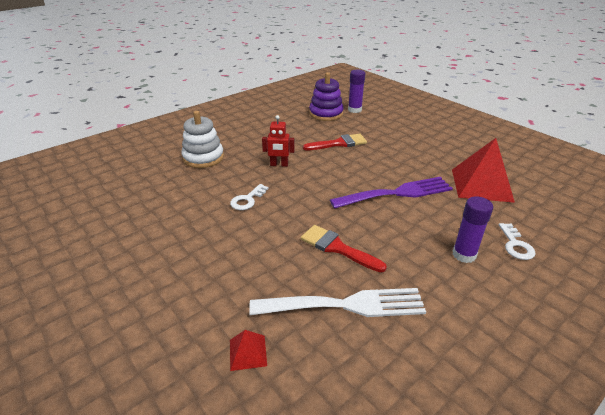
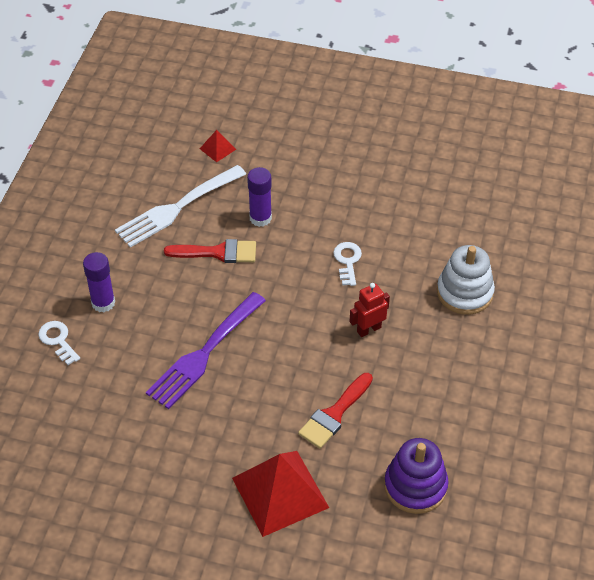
camera: 145 degrees right, 15 degrees up
purple glue stick [348,70,365,113] -> purple glue stick moved to [247,167,272,227]
red pyramid [452,138,515,203] -> red pyramid moved to [232,451,329,537]

